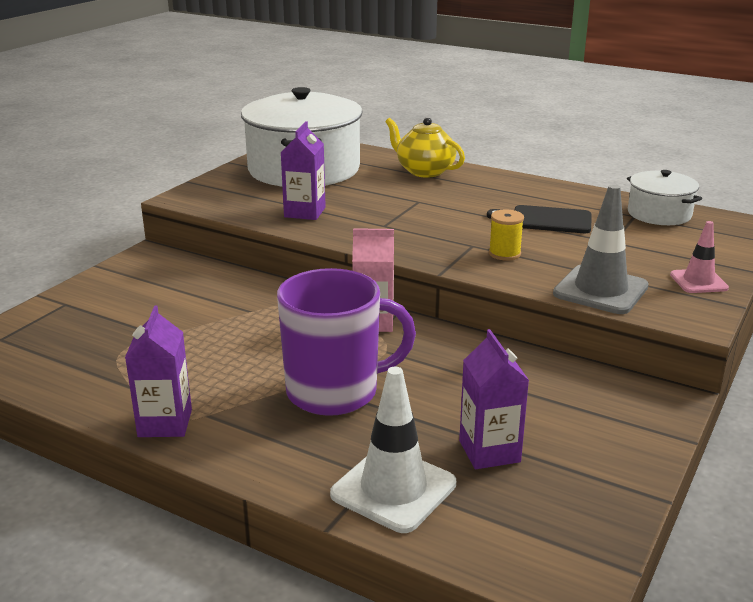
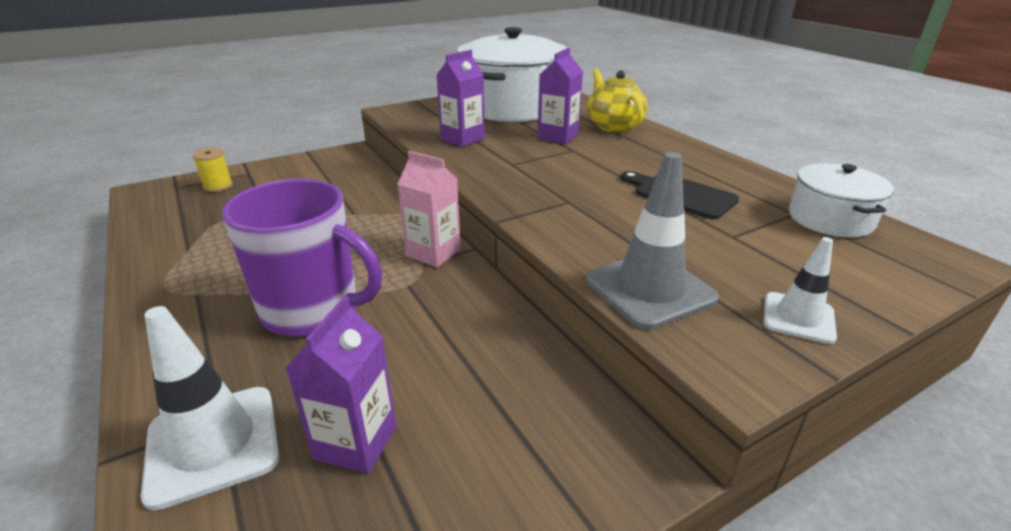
camera: 30 degrees right, 5 degrees up
purple carton [125,305,192,437] -> purple carton moved to [537,48,583,144]
yellow spool [489,209,524,260] -> yellow spool moved to [192,148,233,192]
pink traffic cone [670,221,729,293] -> white traffic cone [764,237,837,344]

